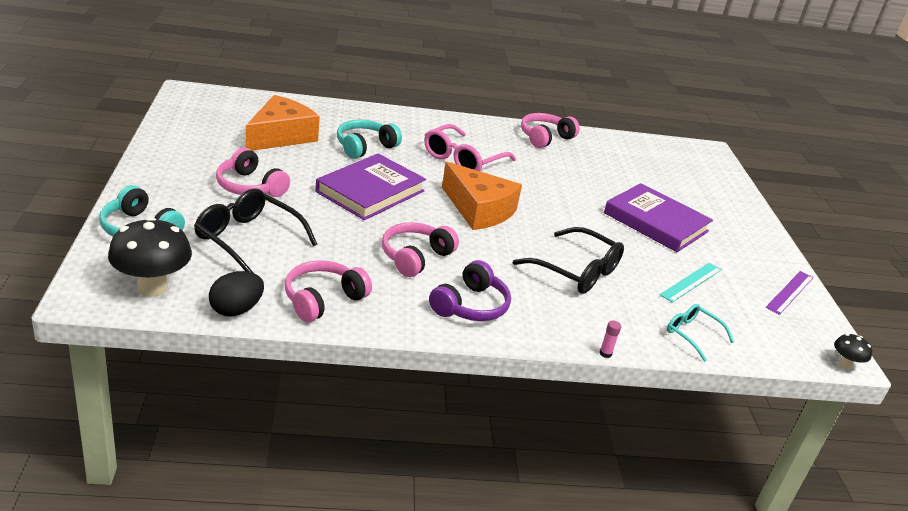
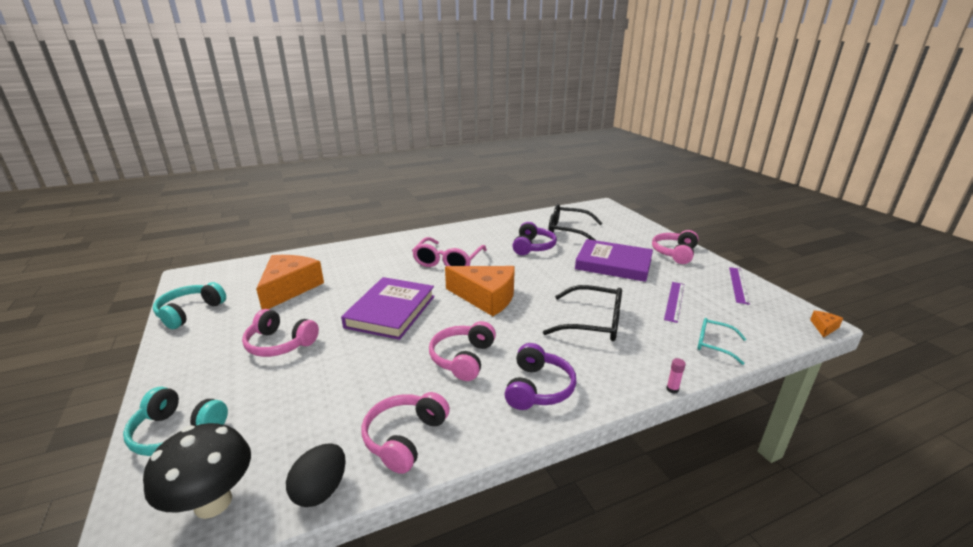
camera: 15 degrees left, 5 degrees down
black glasses [194,188,317,273] -> black glasses moved to [548,204,602,241]
turquoise headphones [337,120,402,159] -> turquoise headphones moved to [153,282,226,329]
pink headphones [521,113,580,148] -> pink headphones moved to [652,230,699,264]
turquoise ruler [660,263,722,303] -> purple ruler [664,282,684,323]
black mushroom [834,334,872,370] -> orange cheese [810,311,843,338]
none -> purple headphones [512,222,557,255]

